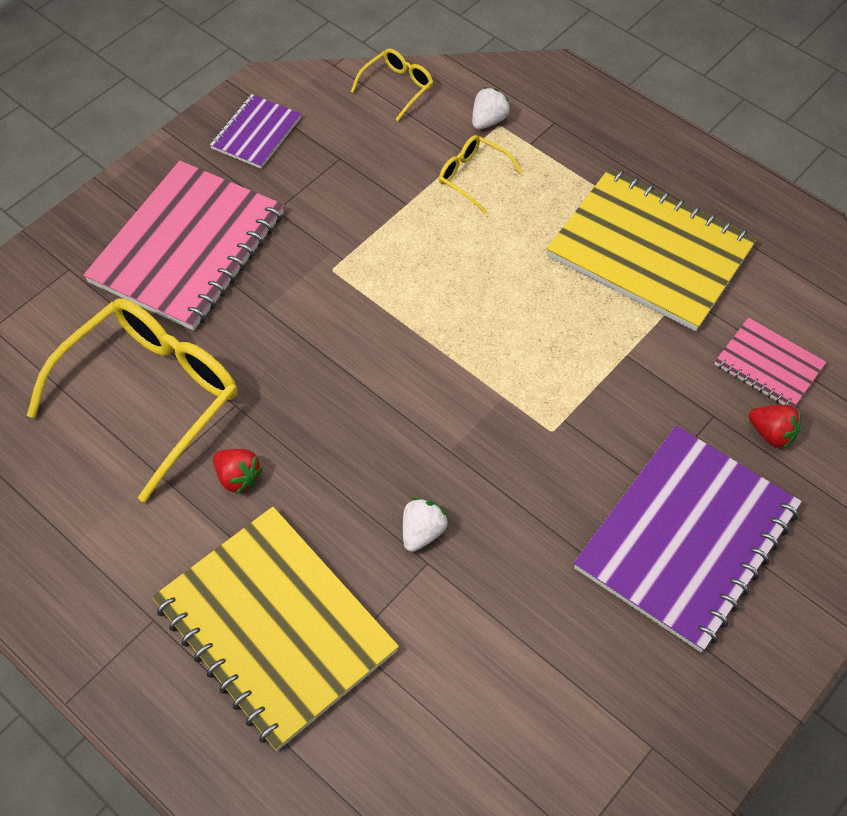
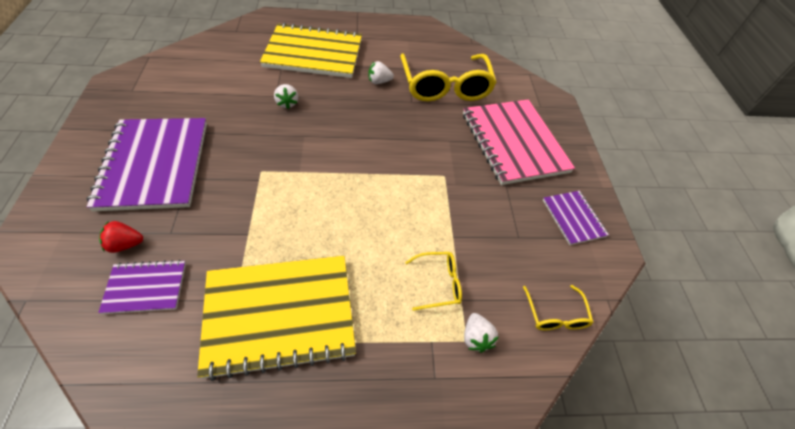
camera: 130 degrees right, 5 degrees down
red strawberry [213,449,263,494] -> white strawberry [368,61,394,84]
pink notebook [715,318,826,407] -> purple notebook [98,260,186,314]

